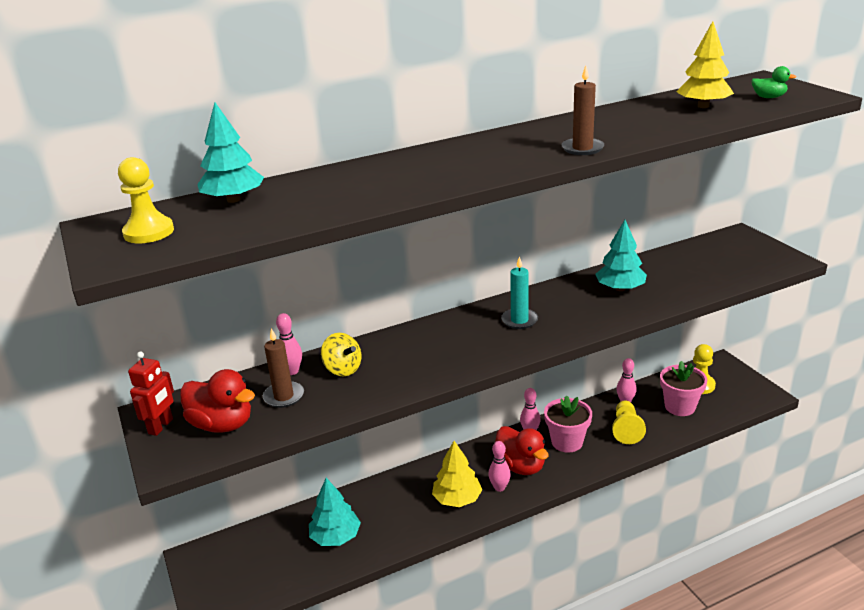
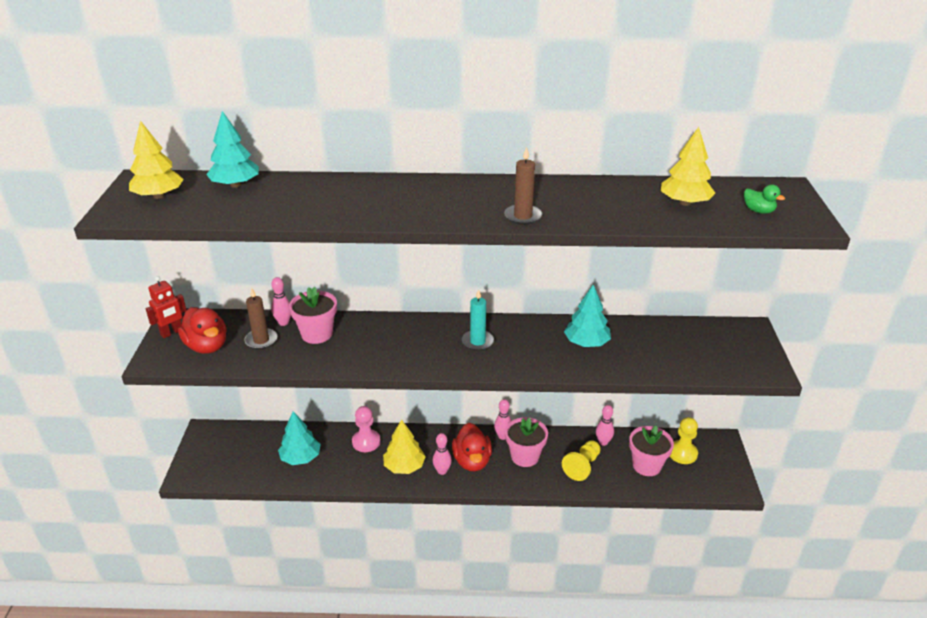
camera: 25 degrees right, 5 degrees up
yellow pawn [118,157,174,243] -> yellow tree [129,121,184,199]
yellow spinning top [321,333,361,376] -> pink flower pot [289,287,337,344]
none -> pink pawn [352,406,381,452]

